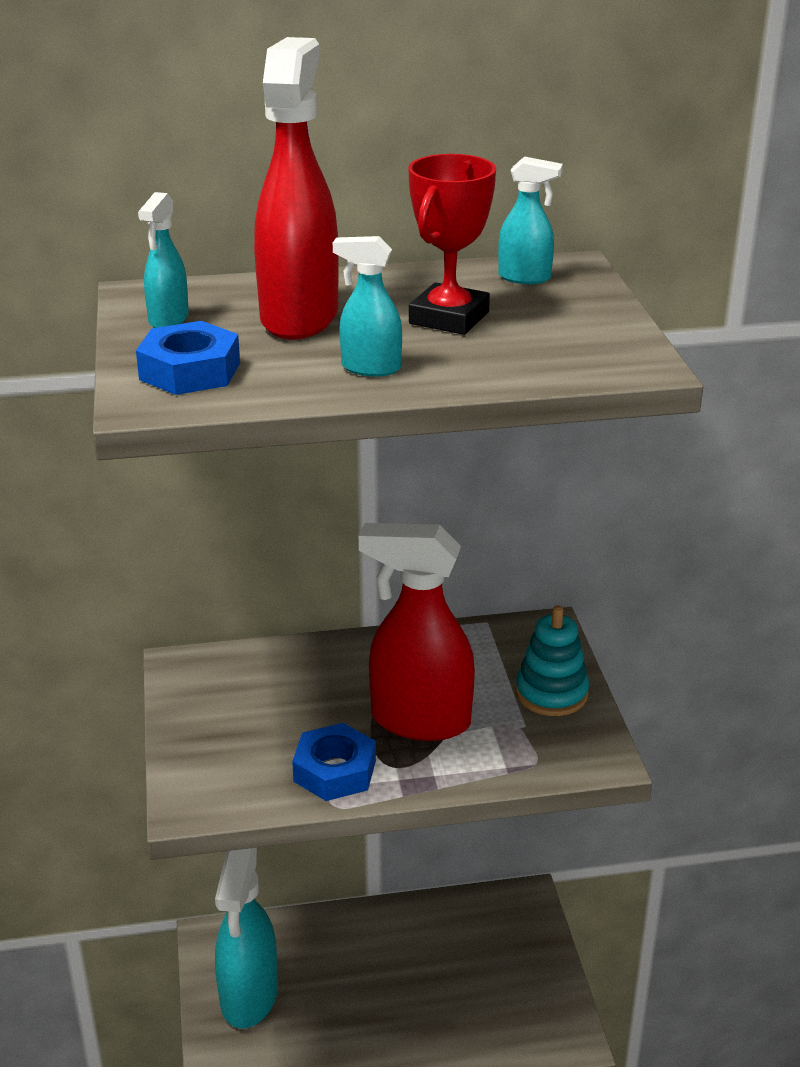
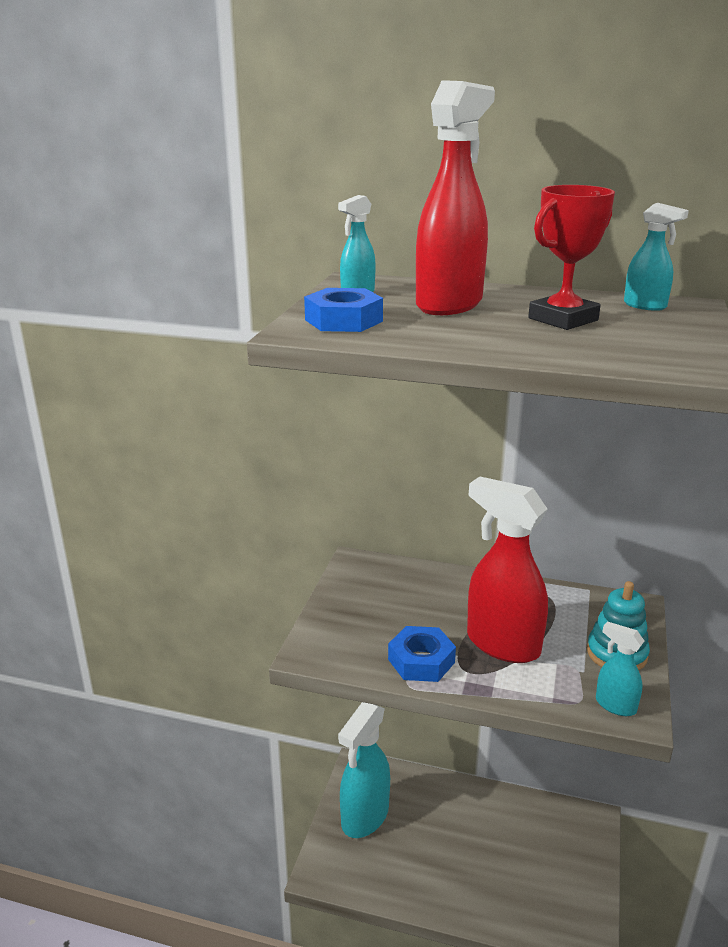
camera: 25 degrees right, 5 degrees down
turquoise spray bottle [333,236,402,376] -> turquoise spray bottle moved to [596,621,644,716]

